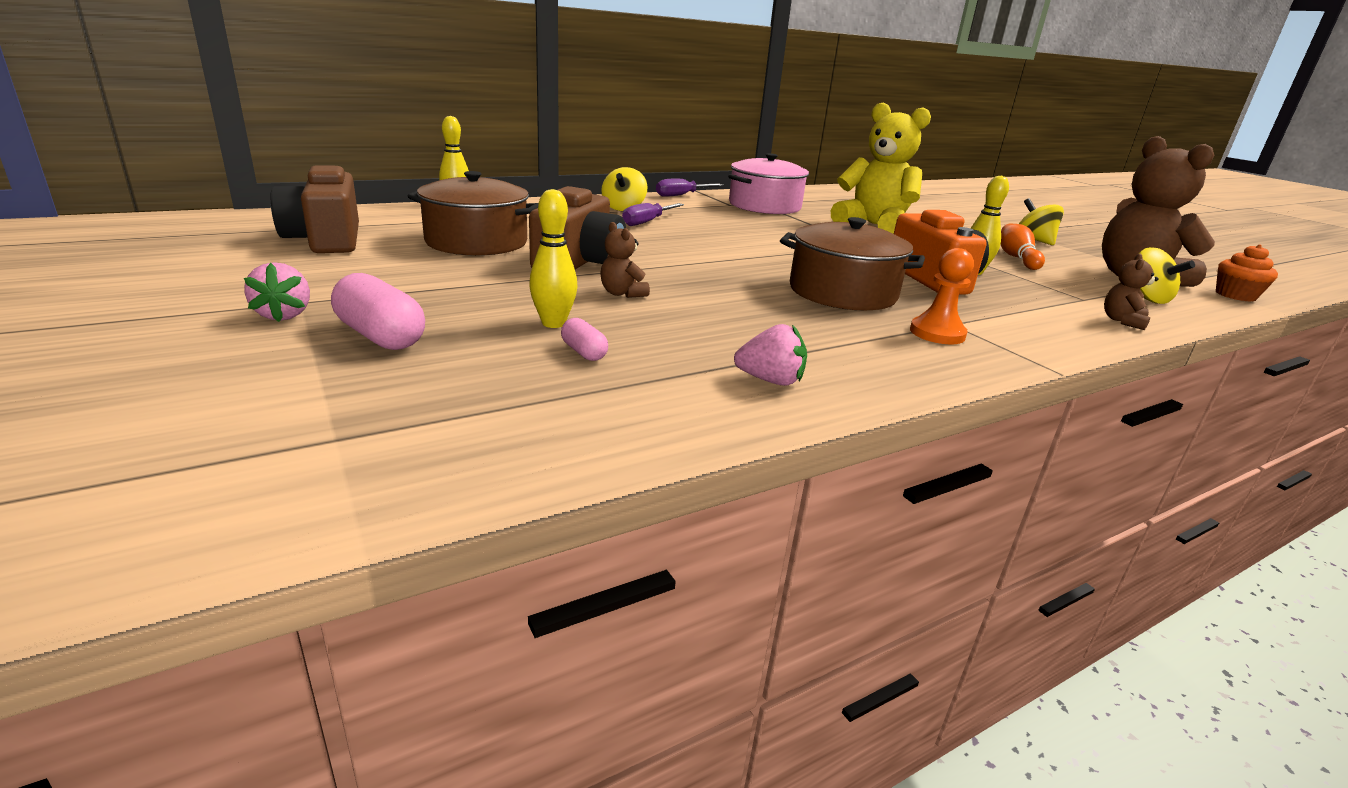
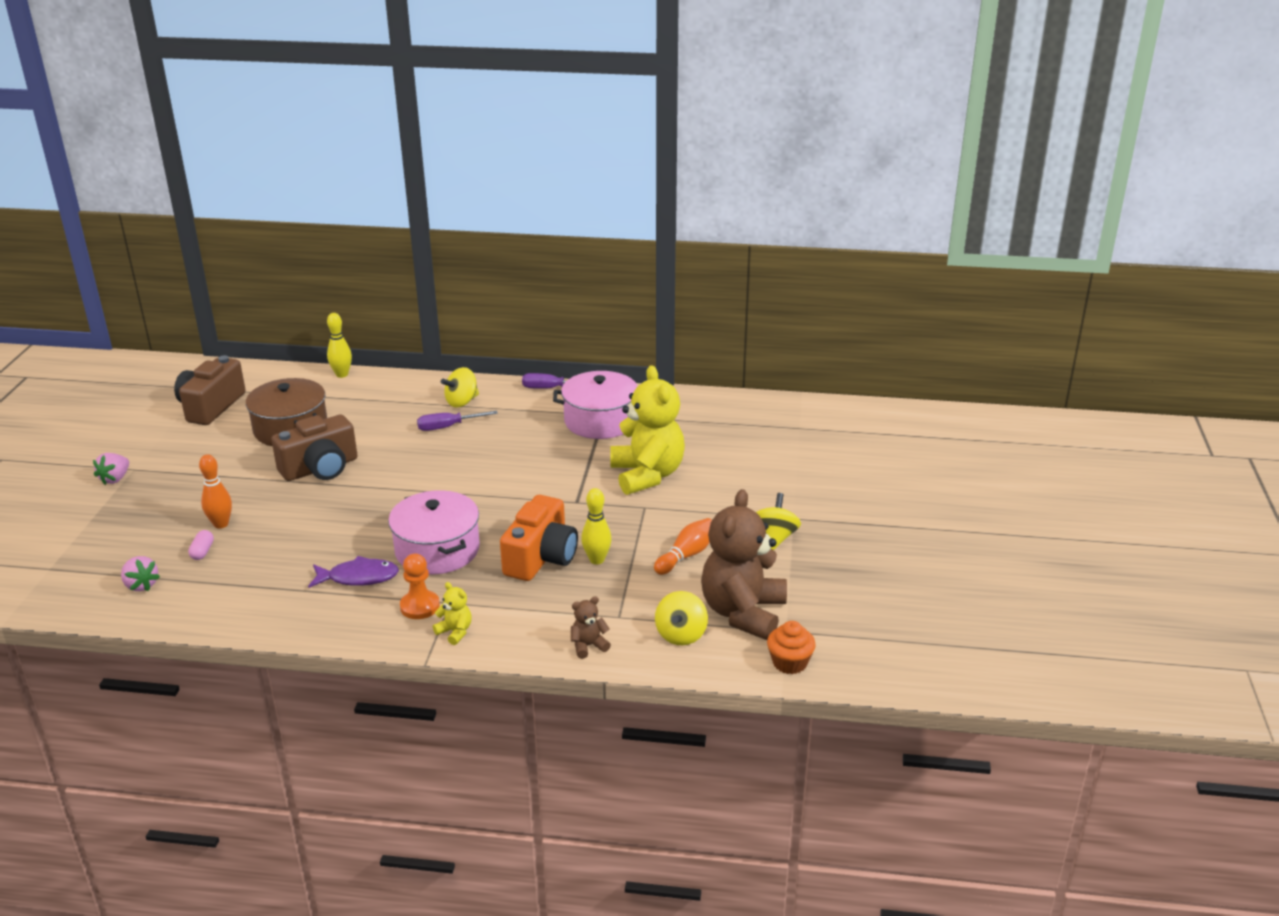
camera: 40 degrees right, 5 degrees up
pink capsule [331,273,425,350] -> none
yellow bowling pin [529,189,578,328] -> orange bowling pin [199,454,232,529]
brown teddy bear [600,222,650,298] -> none
pink strawberry [734,324,807,386] -> pink strawberry moved to [121,556,160,591]
brown pot [780,217,925,311] -> pink pot [388,490,480,575]
none -> purple fish [308,556,399,588]
none -> yellow teddy bear [433,582,471,645]

